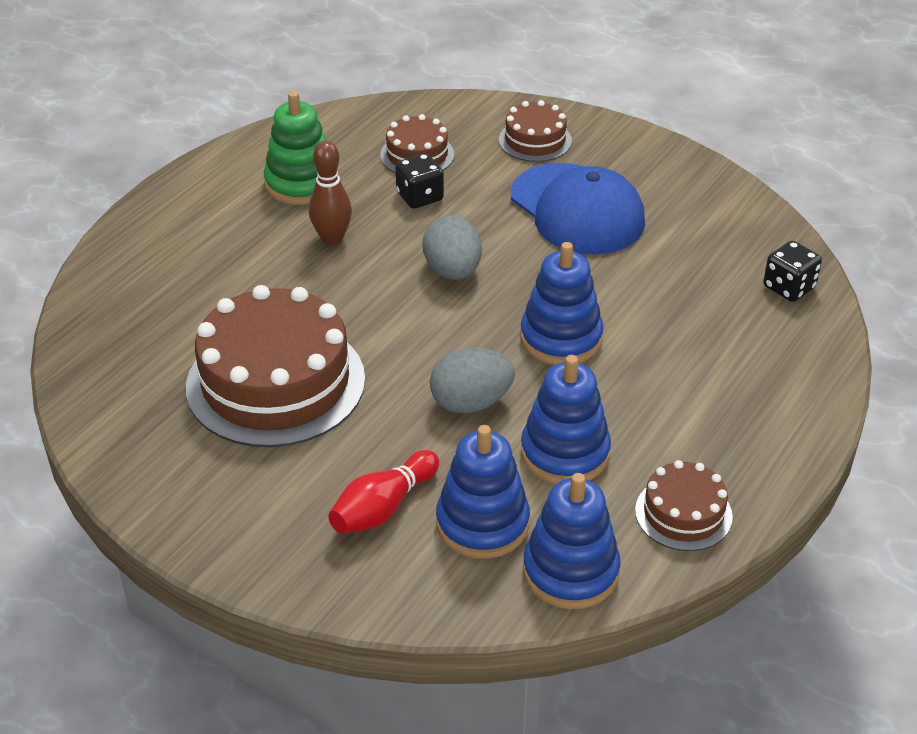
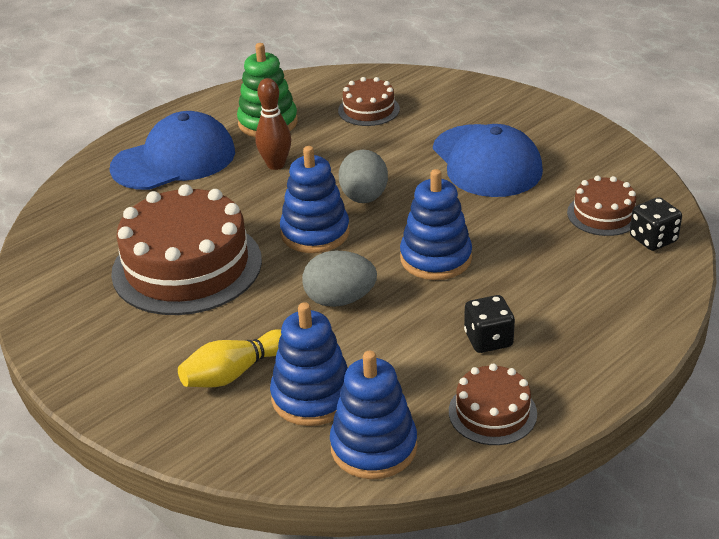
camera: 15 degrees right, 5 degrees down
red bowling pin [328,450,439,534] -> yellow bowling pin [178,329,281,387]
black dice [395,153,444,208] -> black dice moved to [464,295,515,353]
brown cake [499,100,572,162] -> brown cake moved to [567,176,636,236]
blue stacking toy [521,355,611,484] -> blue stacking toy moved to [280,146,350,253]
none -> blue cap [110,111,235,190]

